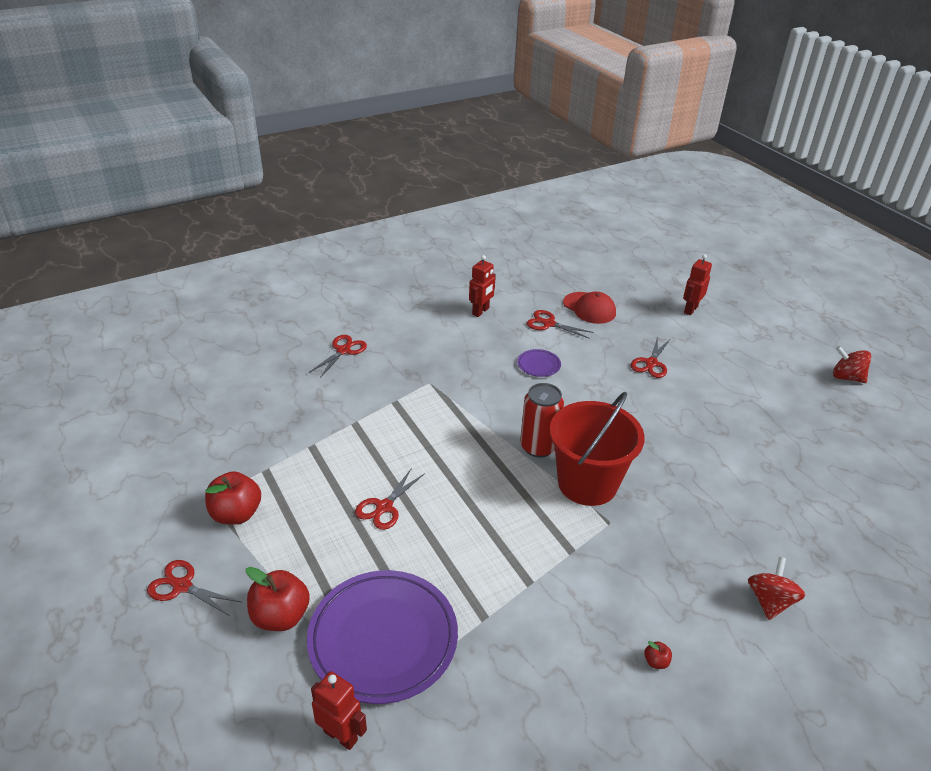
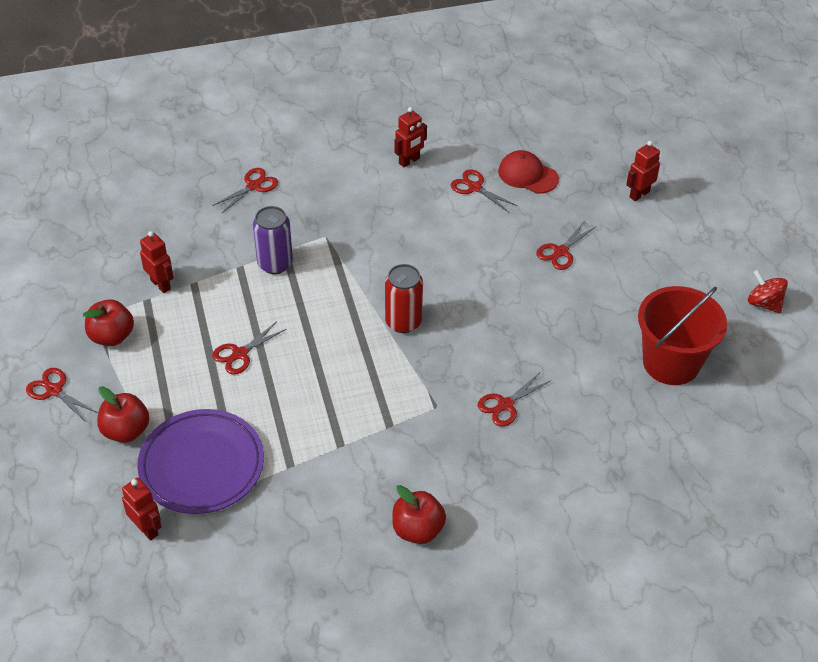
camera: 15 degrees right, 10 degrees up
purple plate [517,349,561,377] -> none
red bucket [550,392,645,506] -> red bucket moved to [638,286,727,385]
red cap [563,291,616,324] -> red cap turned 150 degrees clockwise [498,150,559,194]
red apple [644,641,672,669] -> red apple [392,485,446,544], size x2.32
red spinning top [748,557,805,620] -> none
none -> red robot [140,231,173,293]
none -> purple can [253,206,293,274]
none -> red scissors [477,372,550,427]

